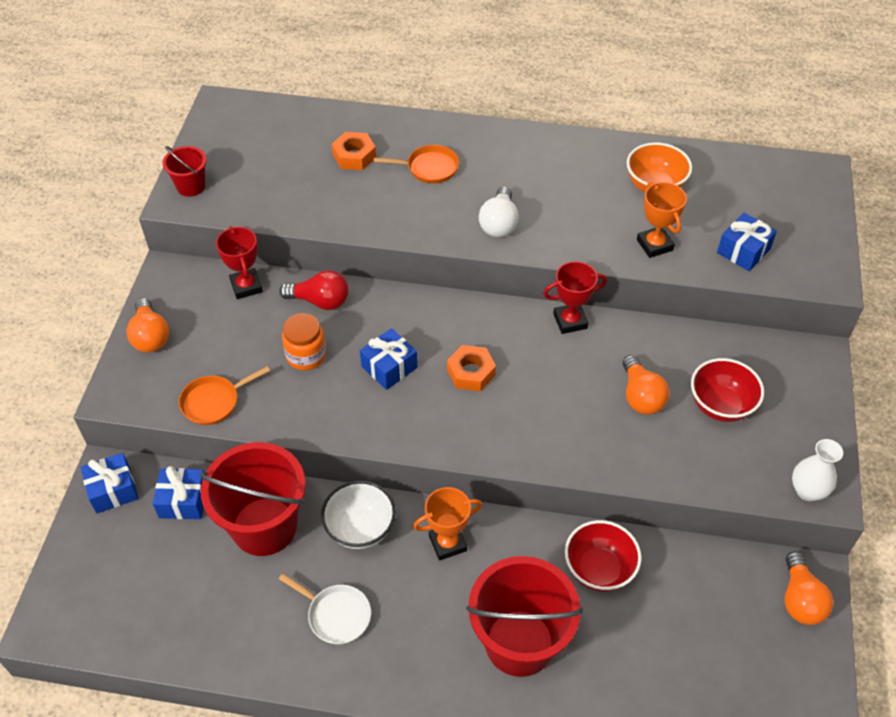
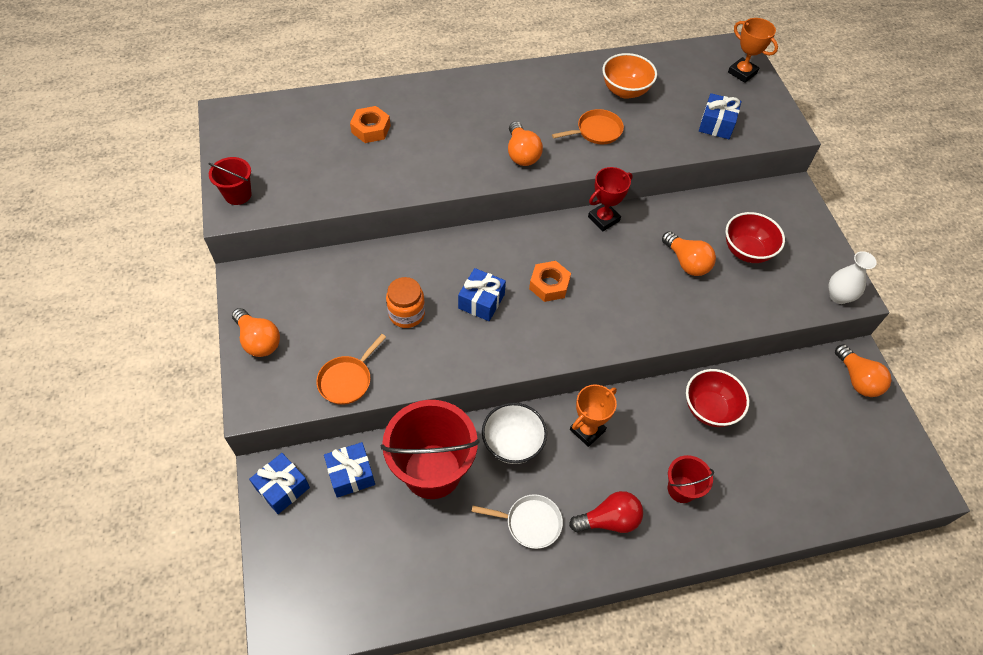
camera: 25 degrees left, 5 degrees up
red trophy [216,226,263,299] -> none
red light bulb [279,270,348,310] -> red light bulb moved to [569,491,643,533]
orange pan [373,145,459,184] -> orange pan moved to [552,109,624,144]
red bucket [466,556,583,677] -> red bucket [668,455,714,503], size x0.49
white light bulb [479,186,519,237] -> orange light bulb [508,121,543,166]
orange trophy [637,182,687,258] -> orange trophy moved to [728,18,778,83]

